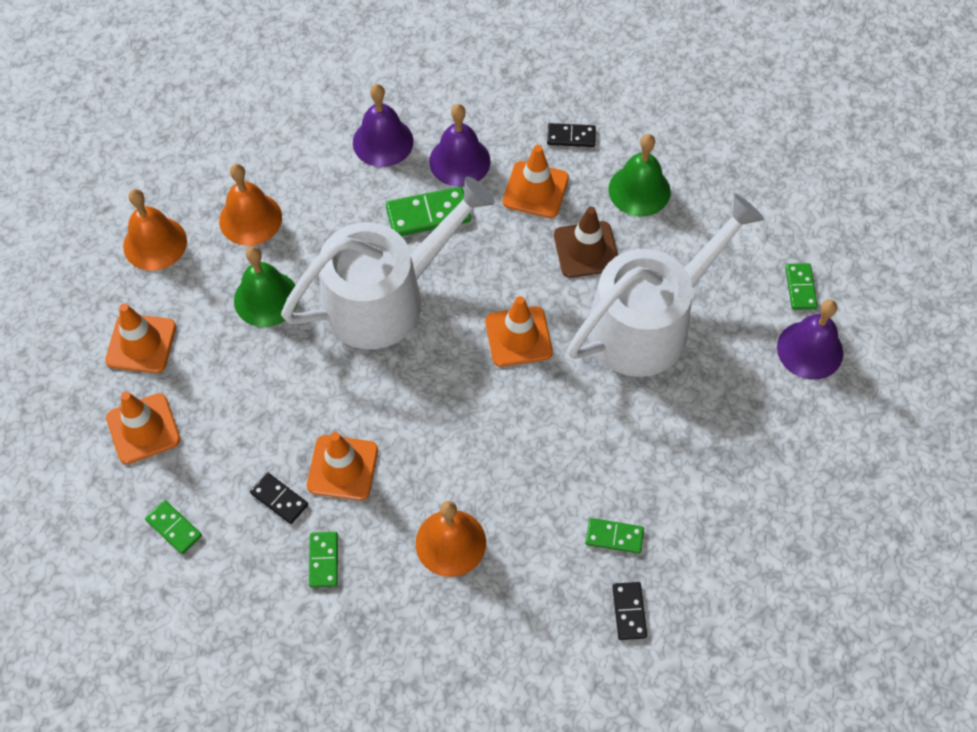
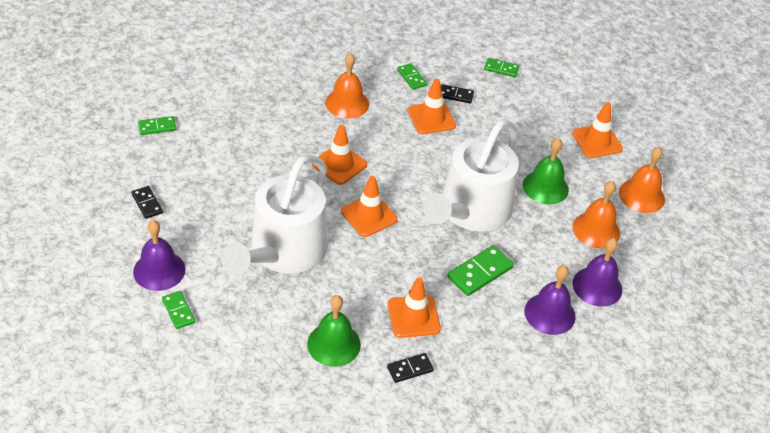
camera: 150 degrees right, 15 degrees down
orange traffic cone [106,391,180,464] -> orange traffic cone moved to [312,125,367,185]
purple bell [429,104,491,187] -> purple bell moved to [573,238,622,306]
brown traffic cone [554,207,618,278] -> none
green domino [585,518,644,554] -> green domino moved to [138,116,176,135]
black domino [612,582,647,640] -> black domino moved to [131,186,163,219]

